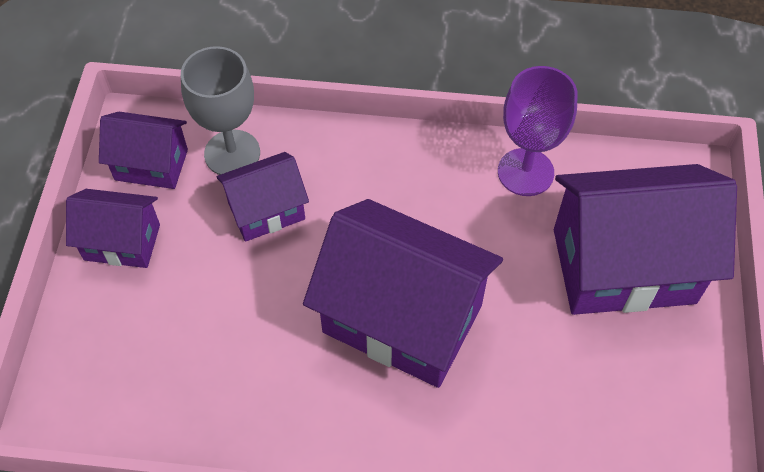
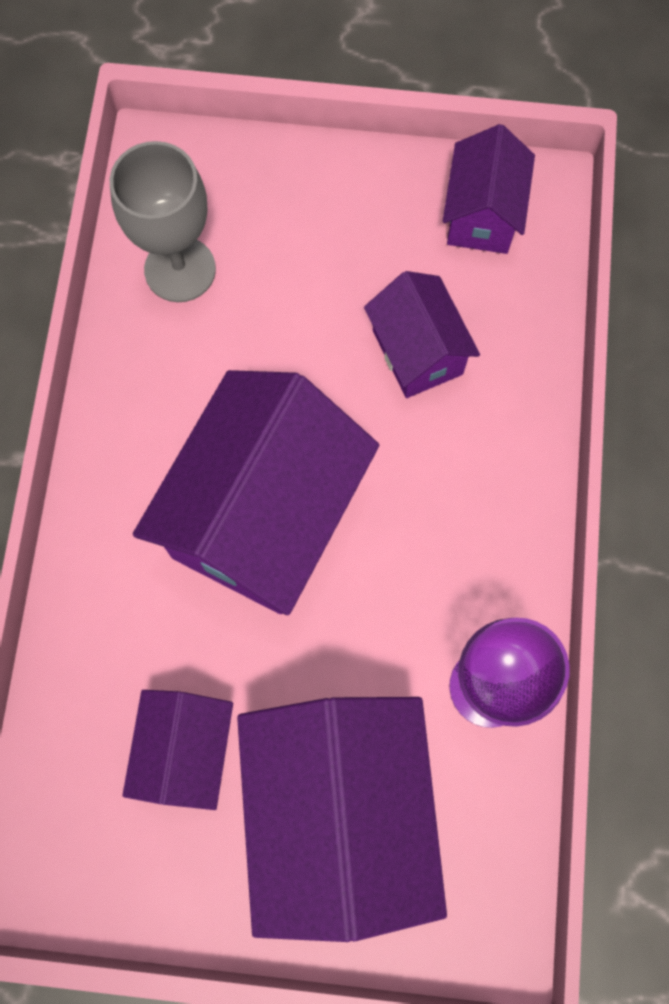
camera: 90 degrees right, 15 degrees up
purple house [66,189,160,268] -> purple house moved to [122,690,233,810]
grey goblet [181,46,260,175] -> grey goblet moved to [110,141,216,302]

